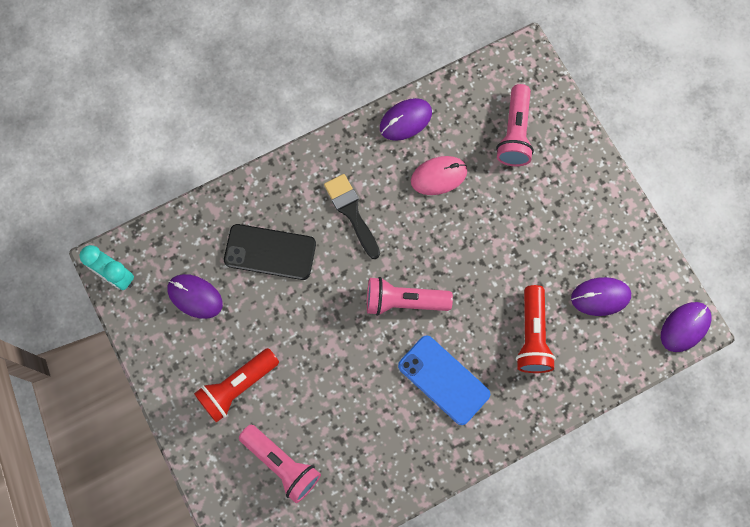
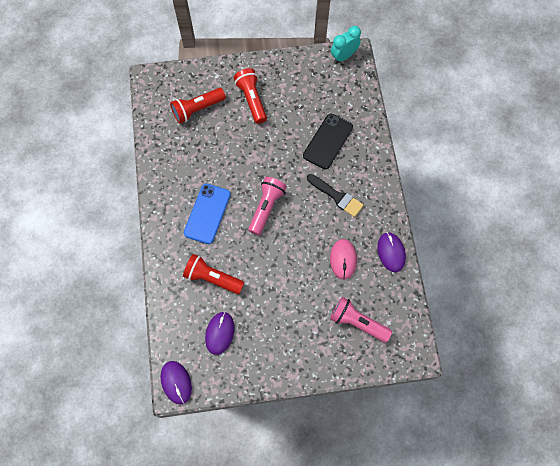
camera: 110 degrees right, 5 degrees down
purple mouse [167,274,223,319] -> none
pink flashlight [239,425,321,503] -> red flashlight [170,88,226,124]
black brush [324,174,380,259] -> black brush turned 45 degrees clockwise [307,174,364,217]
blue phone [398,335,490,425] -> blue phone turned 45 degrees counterclockwise [184,184,231,244]

